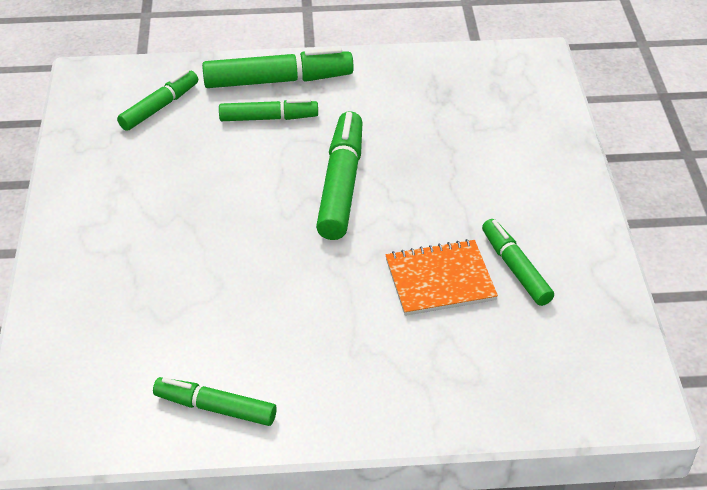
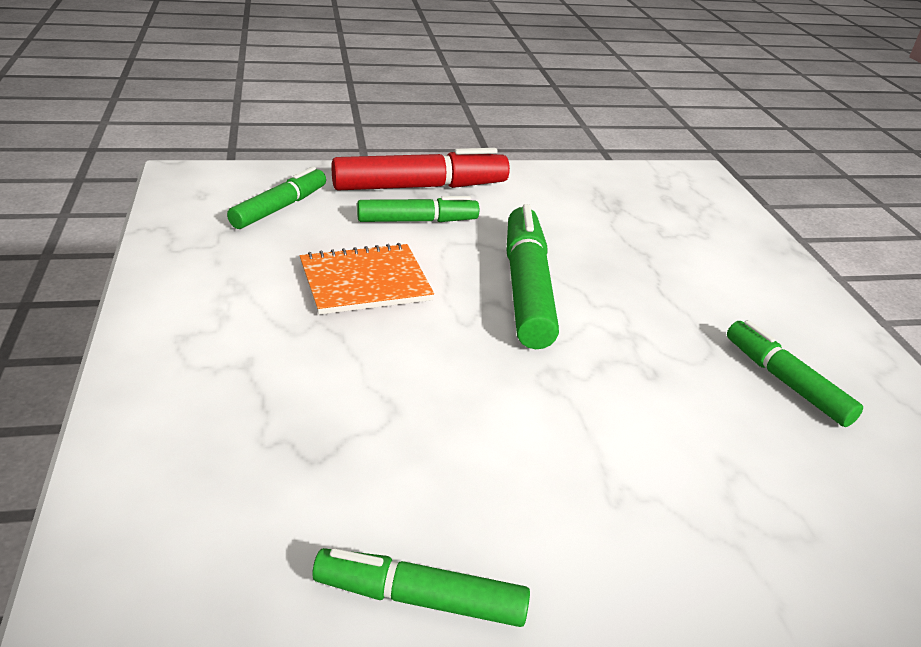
camera: 10 degrees left, 10 degrees down
green marker [202,47,354,88] -> red marker [332,148,510,190]
orange notebook [385,239,498,316] -> orange notebook moved to [300,243,434,315]

